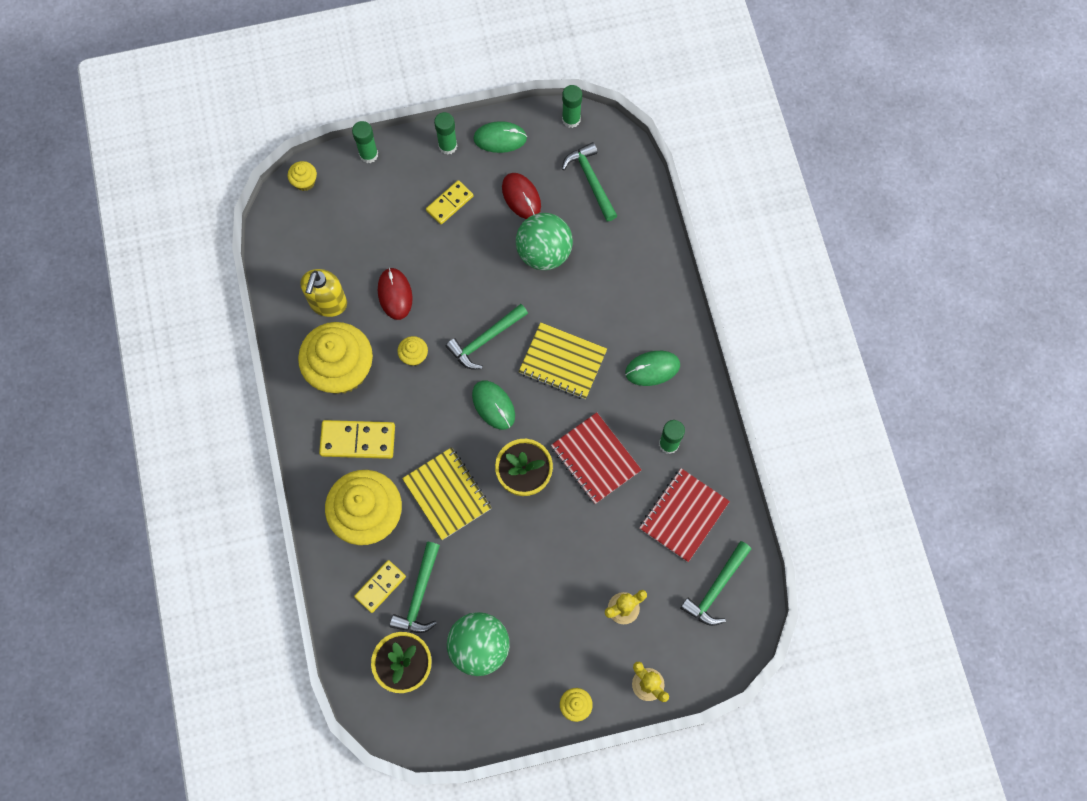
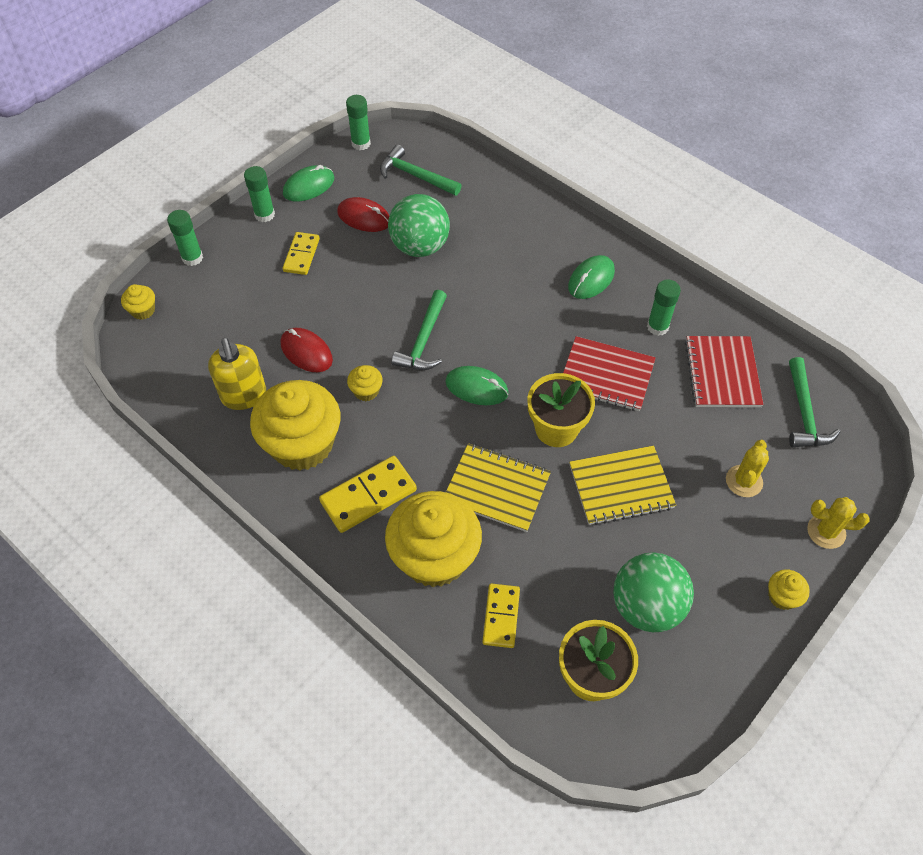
camera: 35 degrees left, 15 degrees down
green hammer [390,542,440,633] -> none
yellow notebook [519,322,607,399] -> yellow notebook moved to [569,446,676,525]

